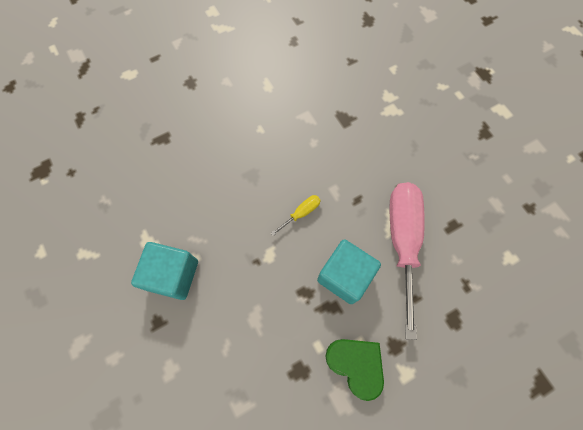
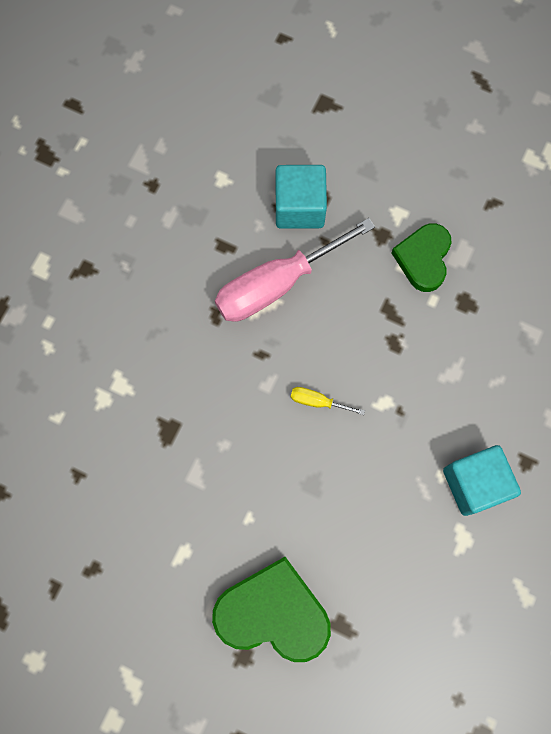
camera: 125 degrees left, 5 degrees up
turquoise cube [317,239,381,304] -> turquoise cube moved to [276,165,327,229]
none -> green heart [212,557,331,662]

